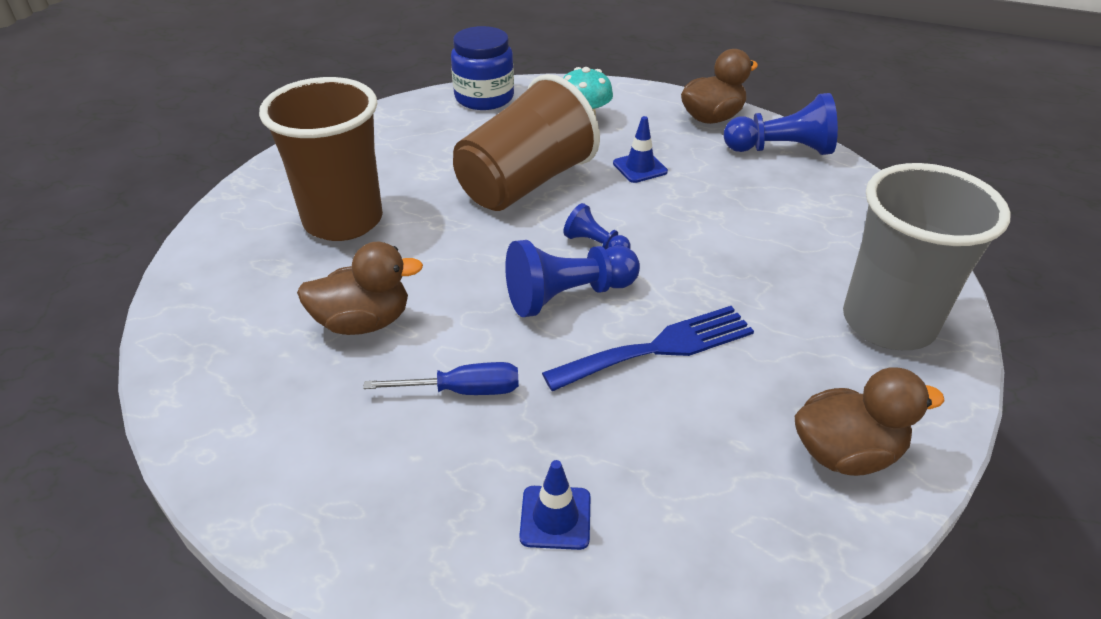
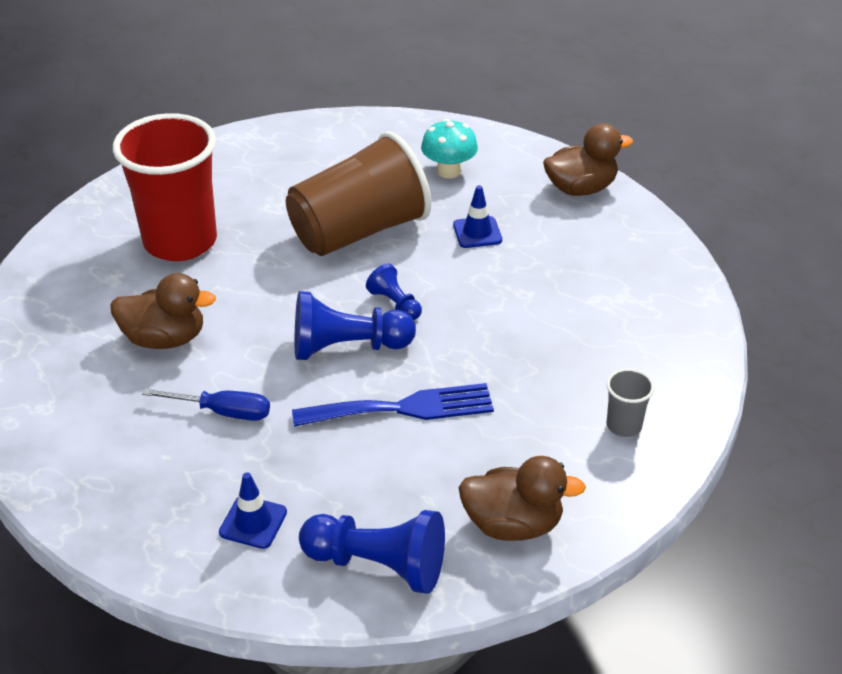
camera: 15 degrees right, 0 degrees up
brown cup [259,77,383,241] -> red cup [113,113,217,261]
blue jar [451,26,514,110] -> none
blue pawn [724,93,838,155] -> blue pawn moved to [299,510,445,594]
grey cup [843,163,1011,350] -> grey cup [606,368,655,437], size x0.41

